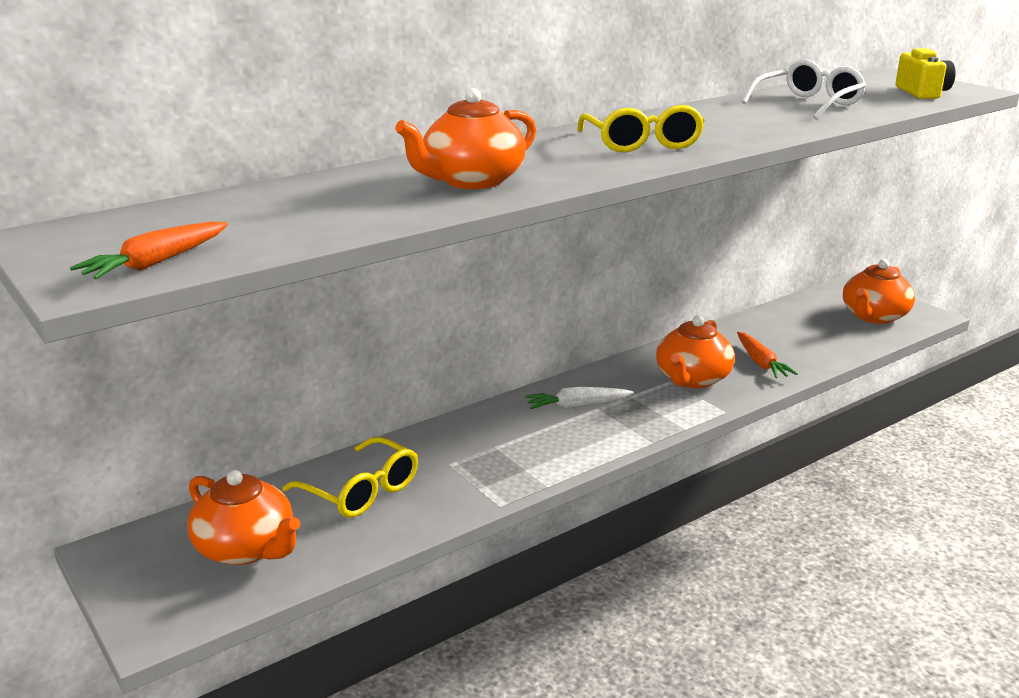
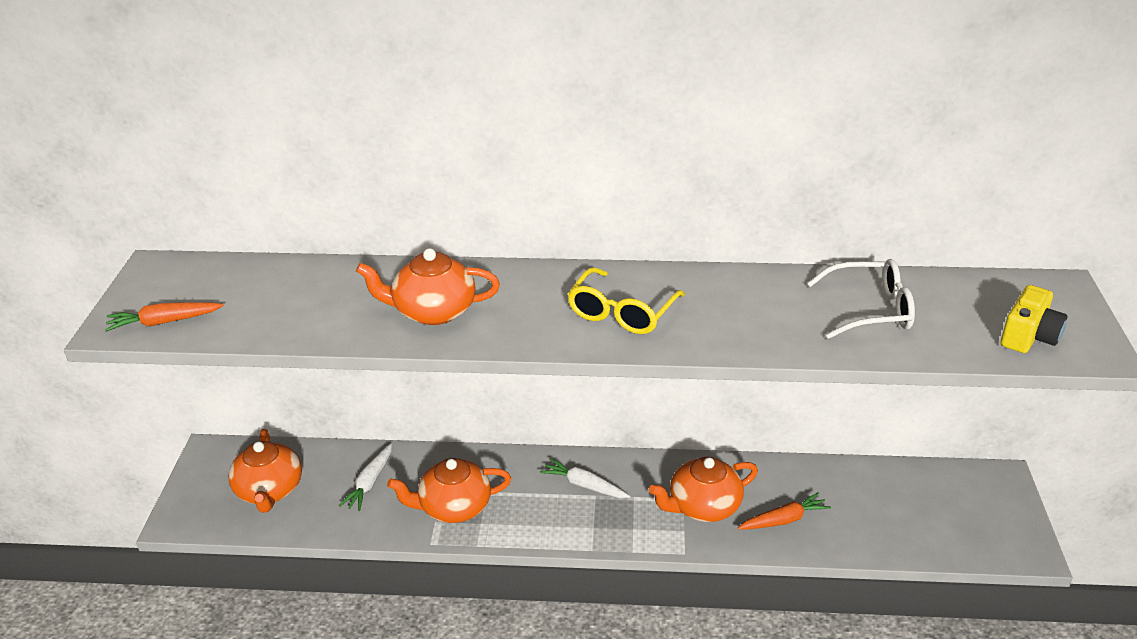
camera: 40 degrees right, 10 degrees up
yellow glasses [282,437,418,518] -> white carrot [339,443,392,511]
orange carrot [737,332,798,378] -> orange carrot turned 135 degrees counterclockwise [738,492,831,530]
orange teapot [843,259,915,324] -> orange teapot moved to [387,458,511,523]

